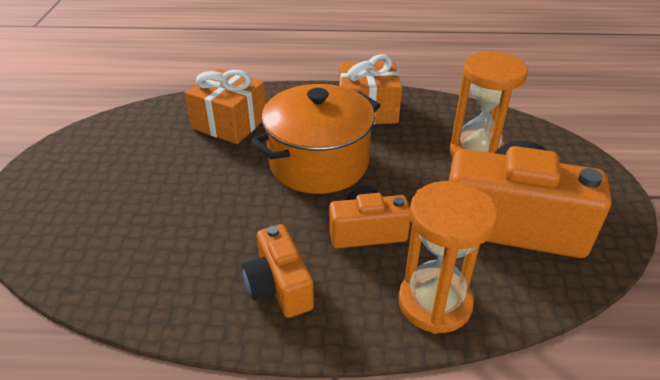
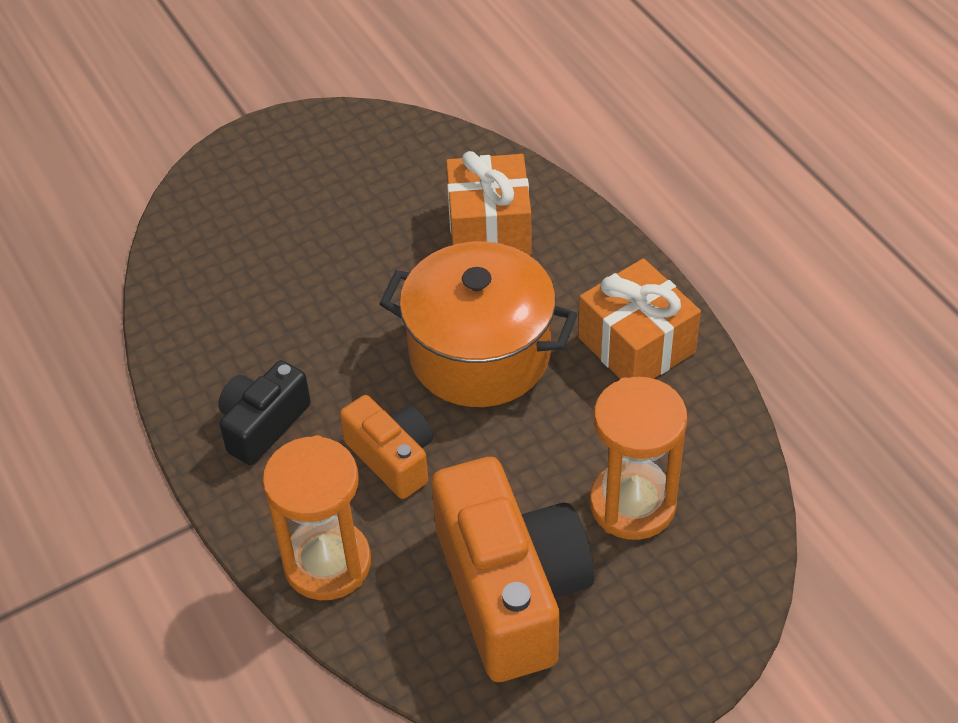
camera: 60 degrees right, 10 degrees up
orange camera [242,224,314,318] -> black camera [218,360,311,465]

